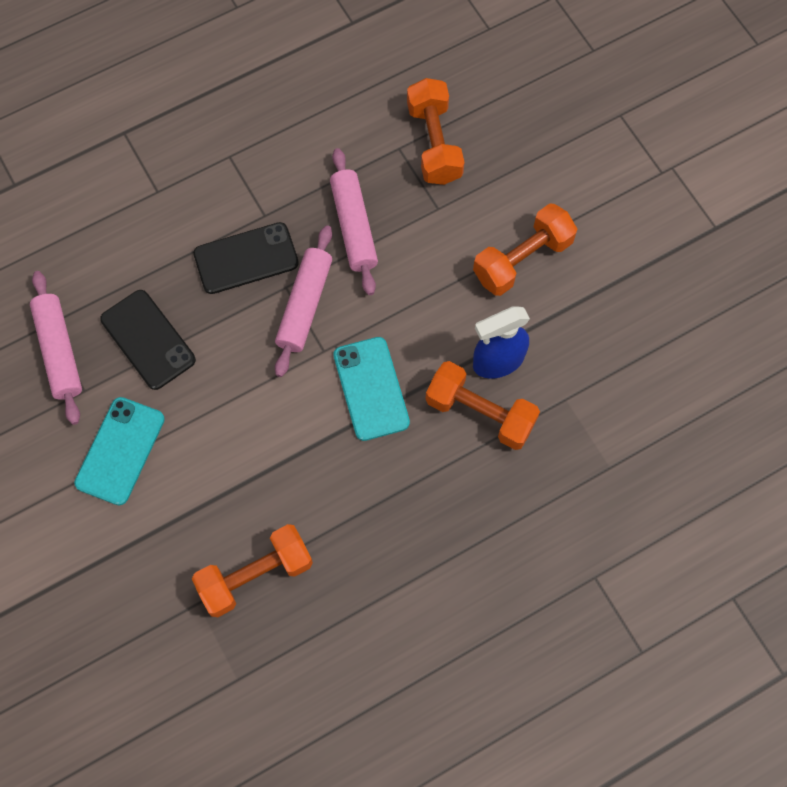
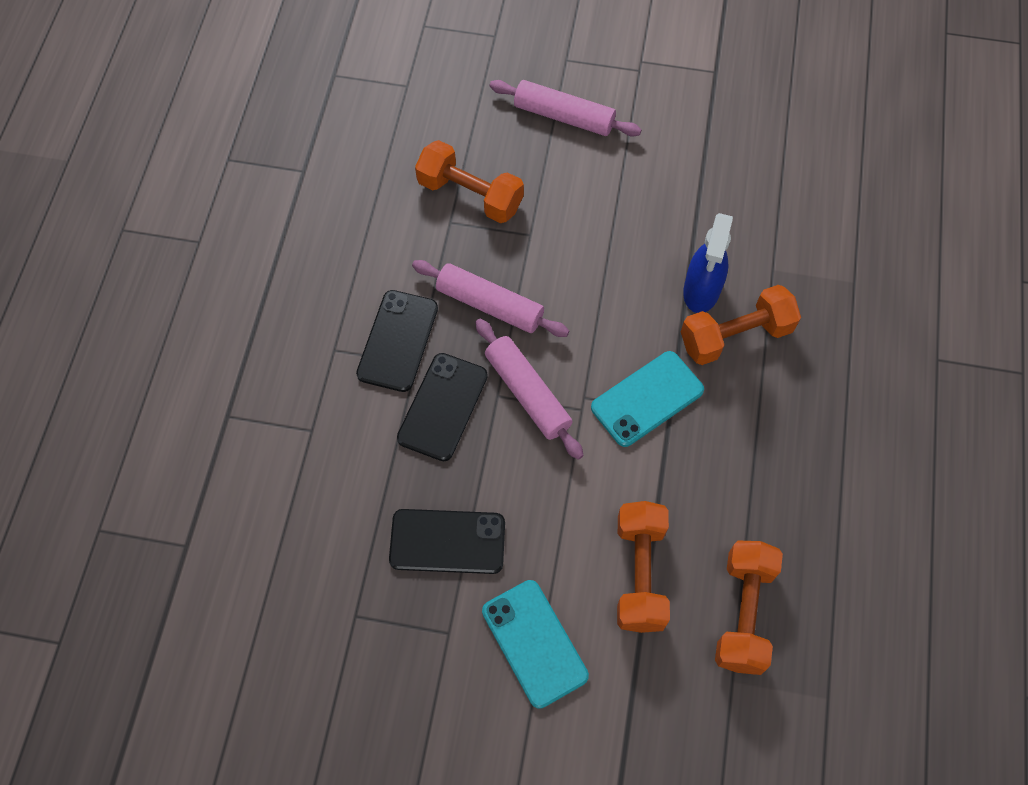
camera: 50 degrees left, 5 degrees down
pink rolling pin [30,271,82,425] -> pink rolling pin moved to [489,80,642,137]
turquoise phone [333,337,410,441] -> turquoise phone turned 60 degrees counterclockwise [591,351,704,447]
orange dumbbell [473,203,577,296] -> orange dumbbell moved to [617,501,670,633]
none -> black phone [356,290,438,392]

